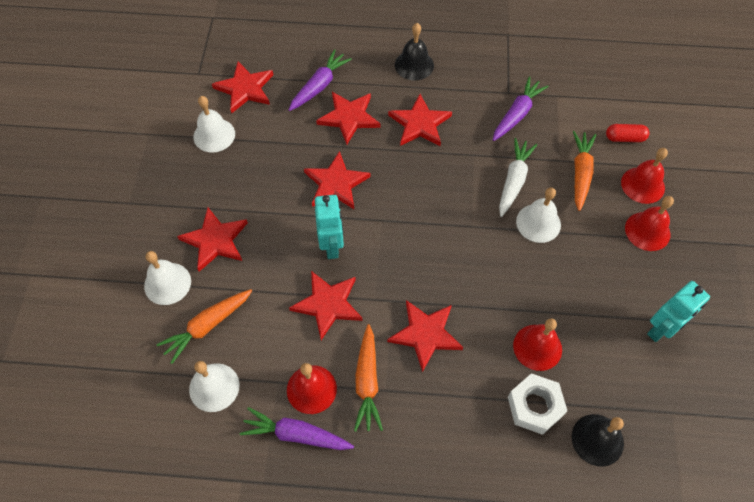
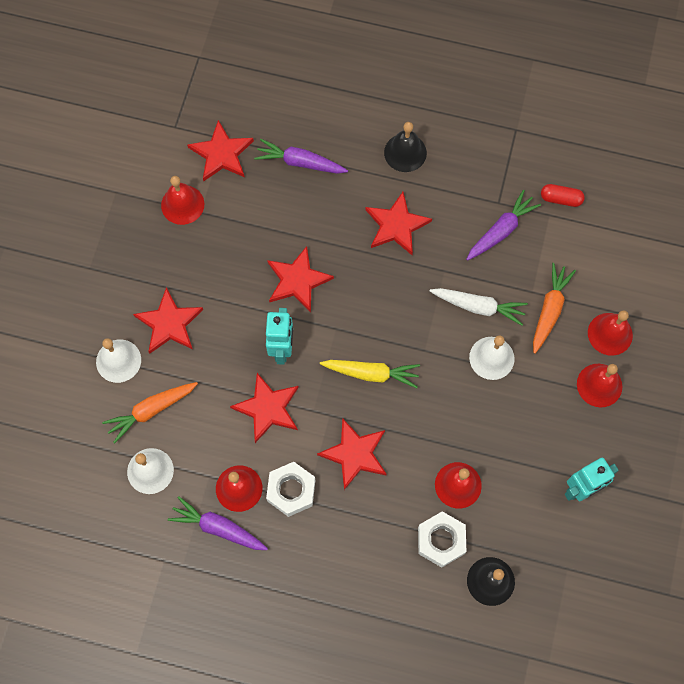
camera: 10 degrees right, 10 degrees up
white bell [193,96,235,153] -> red bell [161,176,204,225]
purple carrot [289,49,352,111] -> purple carrot turned 120 degrees counterclockwise [254,139,348,174]
red star [316,92,381,144] -> none
orange carrot [354,324,383,432] -> white nut [266,462,315,517]
white carrot [499,138,537,217] -> white carrot turned 75 degrees clockwise [430,288,528,326]
red capsule [606,124,650,142] -> red capsule moved to [541,184,585,207]
none -> yellow carrot [320,360,420,388]

